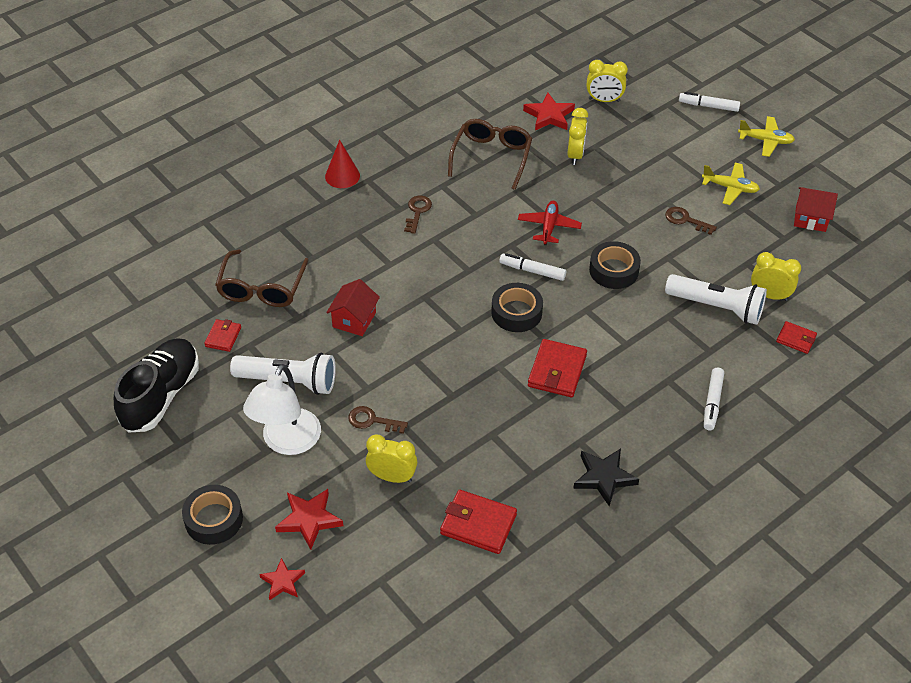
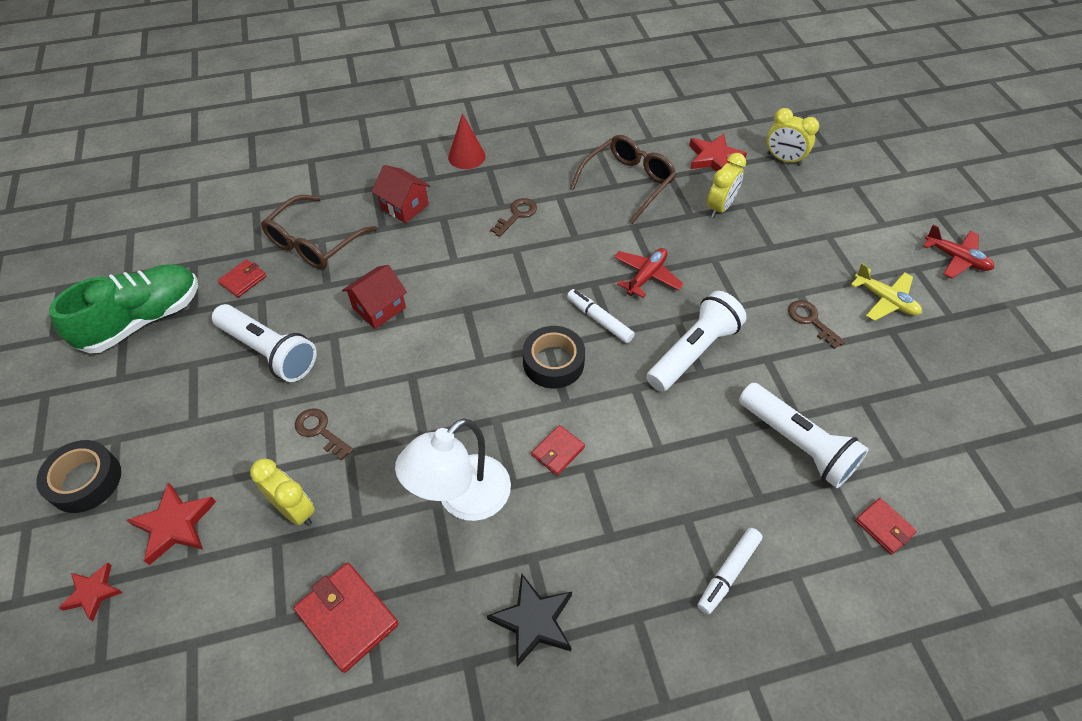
camera: 25 degrees right, 5 degrees up
black shoe [114,338,199,433] -> green shoe [49,264,198,354]
white lamp [243,364,321,455] -> white lamp moved to [395,418,511,521]
red wallet [528,339,587,397] -> red wallet [532,425,585,476], size x0.59
black tape [589,241,641,289] -> white flashlight [646,291,746,392]
white marker [679,92,740,112] -> none
yellow plane [738,116,795,157] -> red plane [923,225,994,279]
yellow clock [751,252,801,301] -> none
red house [794,187,838,232] -> red house moved to [371,165,430,223]

